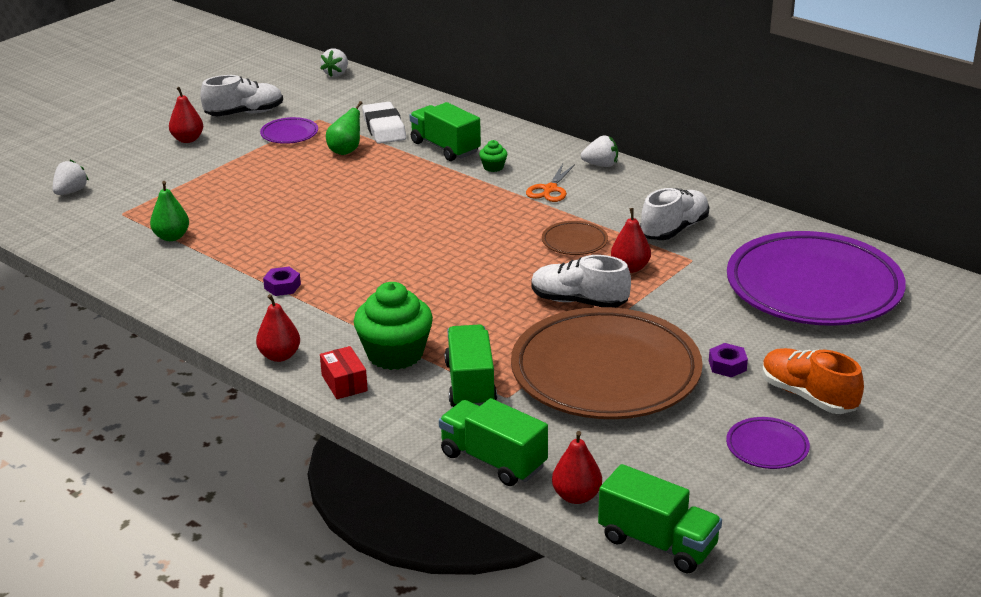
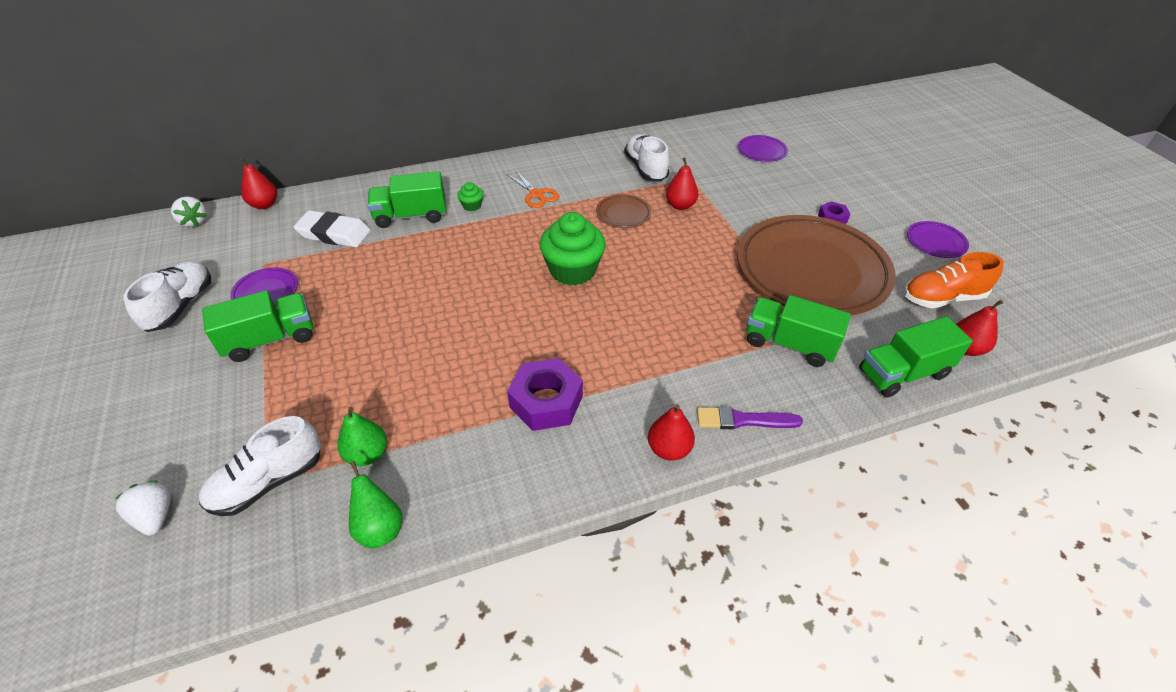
camera: 60 degrees left, 15 degrees up
red pear [169,87,203,143] -> red pear moved to [240,157,277,209]
purple nut [263,267,301,296] -> purple nut [507,358,583,431], size x1.91
red box [320,346,368,399] -> purple brush [697,406,803,429]
green pear [326,101,362,155] -> green pear moved to [349,461,402,549]
green cupcake [354,282,433,370] -> green cupcake moved to [539,212,606,286]
white shoe [532,255,631,308] -> white shoe moved to [199,416,321,516]
white strawberry [581,135,618,167] -> none
green truck [598,464,722,573] -> green truck moved to [202,290,313,362]
purple plate [727,231,906,326] -> purple plate [738,135,788,162], size x0.40
orange shoe [762,348,864,414] -> orange shoe moved to [904,252,1004,308]

